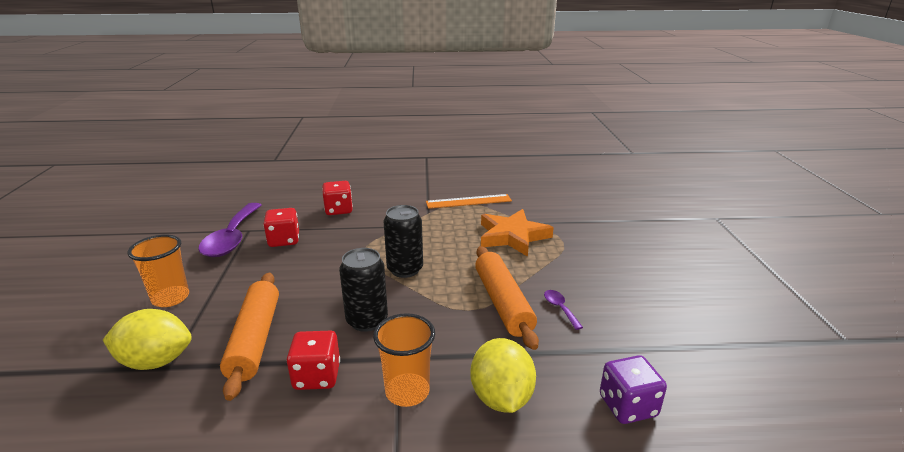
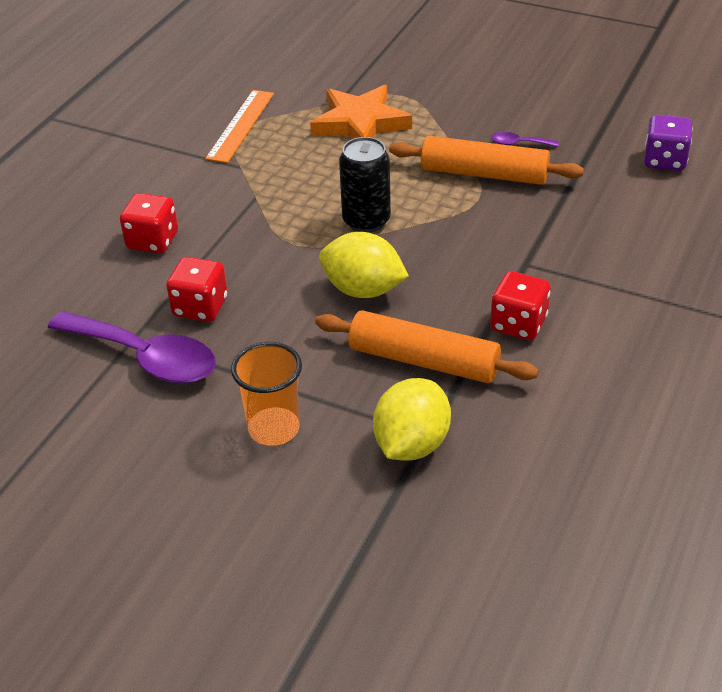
camera: 60 degrees left, 15 degrees up
black can [339,248,388,332] -> none
orange cup [373,313,435,407] -> none
yellow lemon [470,338,536,413] -> yellow lemon moved to [319,232,409,298]

